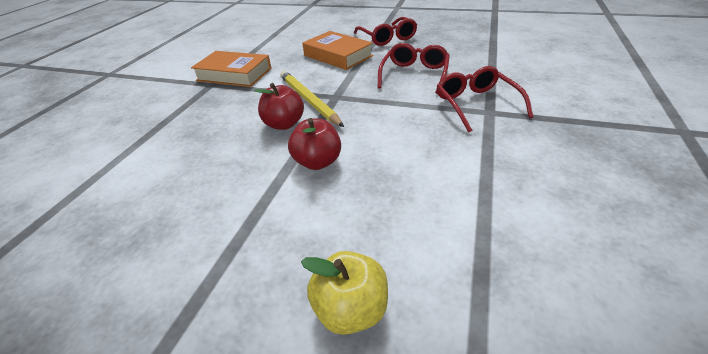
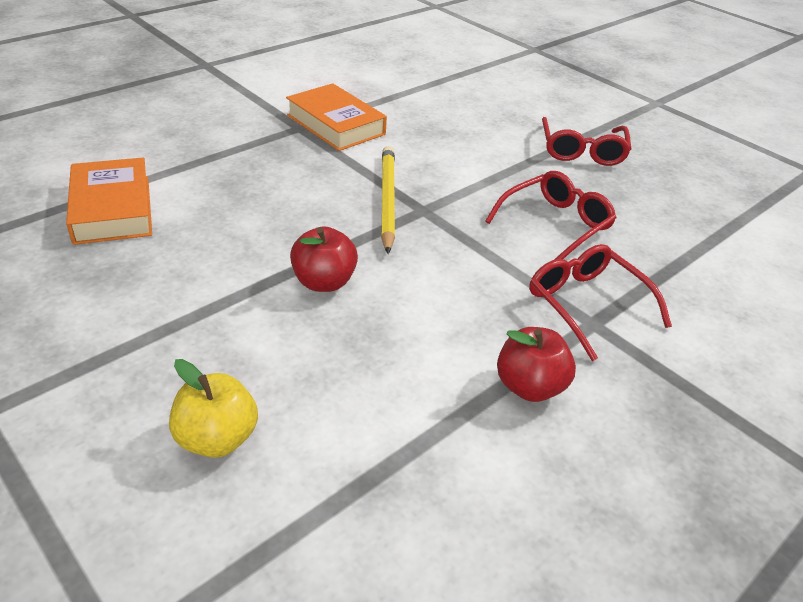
camera: 25 degrees right, 0 degrees up
red apple [254,83,304,130] -> red apple moved to [497,327,576,402]
orange book [302,31,373,70] -> orange book moved to [66,157,152,245]
red glasses [437,66,533,133] -> red glasses turned 45 degrees counterclockwise [529,244,672,361]

